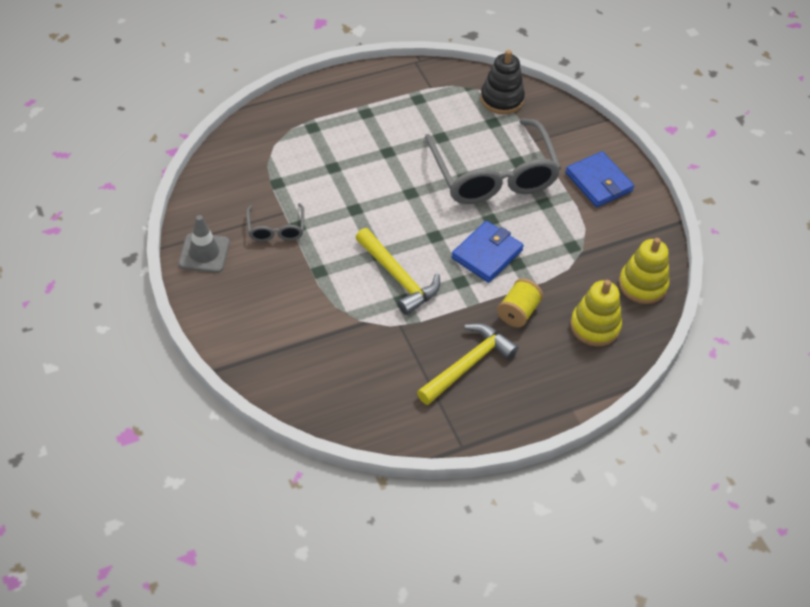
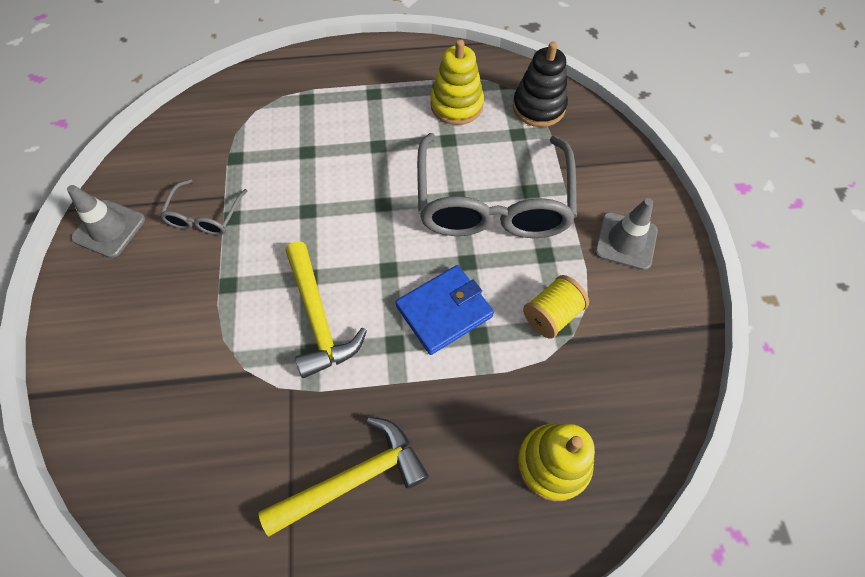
camera: 20 degrees right, 10 degrees up
yellow spool [497,278,543,327] -> yellow spool moved to [523,275,589,339]
blue wallet [566,151,634,207] -> grey traffic cone [595,198,658,270]
yellow stacking toy [619,238,669,304] -> yellow stacking toy moved to [430,39,484,125]

